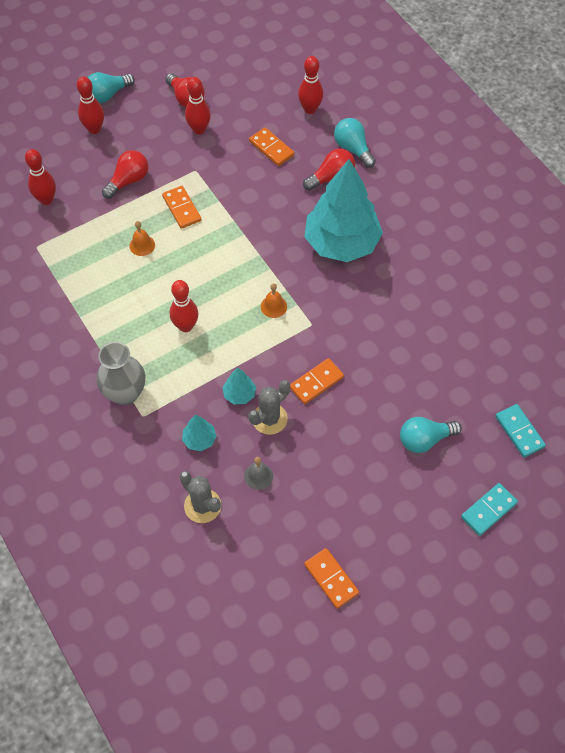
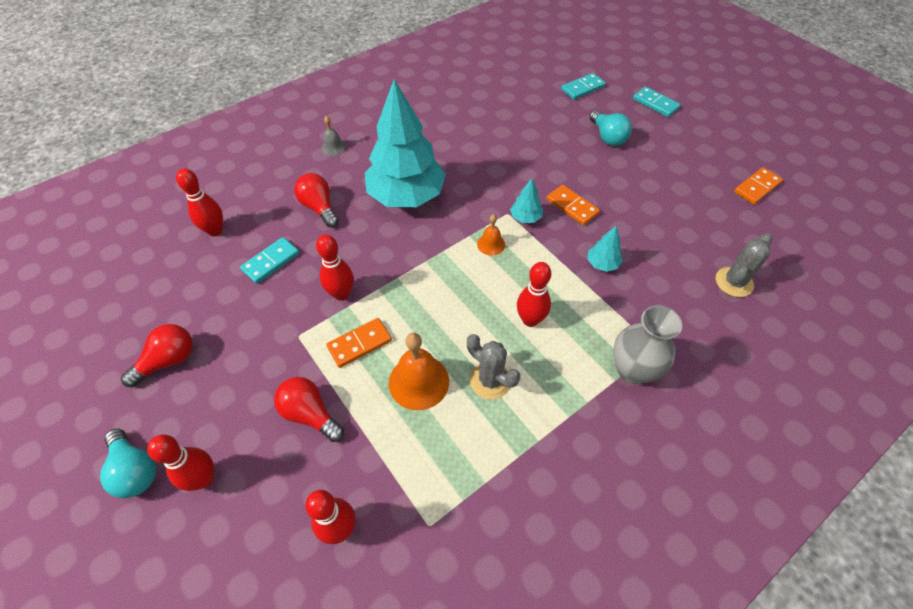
camera: 95 degrees left, 5 degrees down
orange bell [129,221,155,256] -> orange bell [389,333,449,410], size x1.82
turquoise tree [182,415,217,451] -> turquoise tree moved to [510,178,543,223]
red bowling pin [185,77,211,134] -> red bowling pin moved to [316,234,354,301]
grey bell [244,457,273,490] -> grey bell moved to [322,116,346,156]
grey cactus [248,380,290,435] -> grey cactus moved to [467,334,520,399]
orange domino [249,127,294,166] -> turquoise domino [240,237,299,284]
turquoise light bulb [334,118,376,168] -> none

